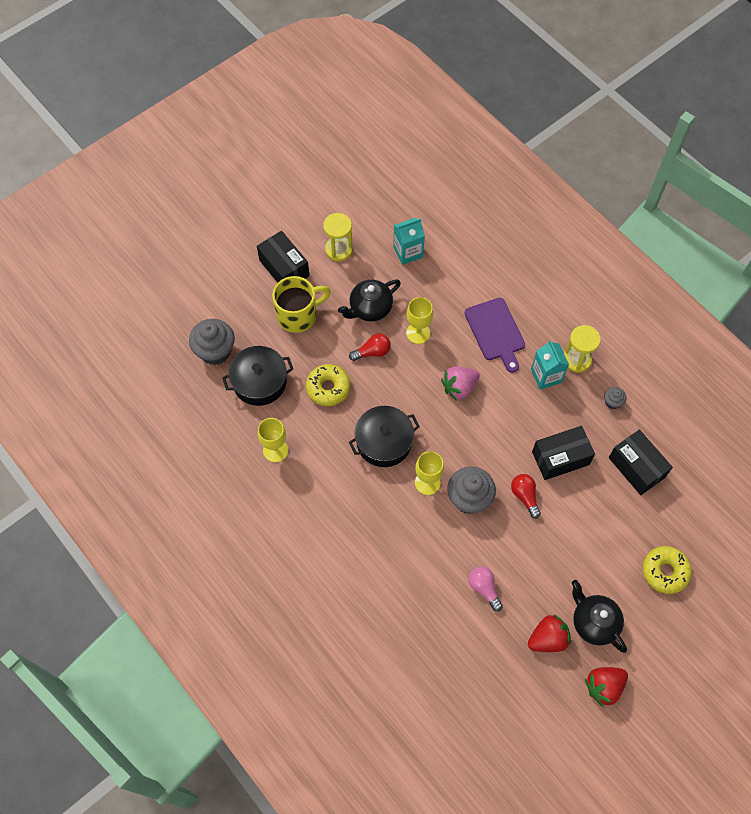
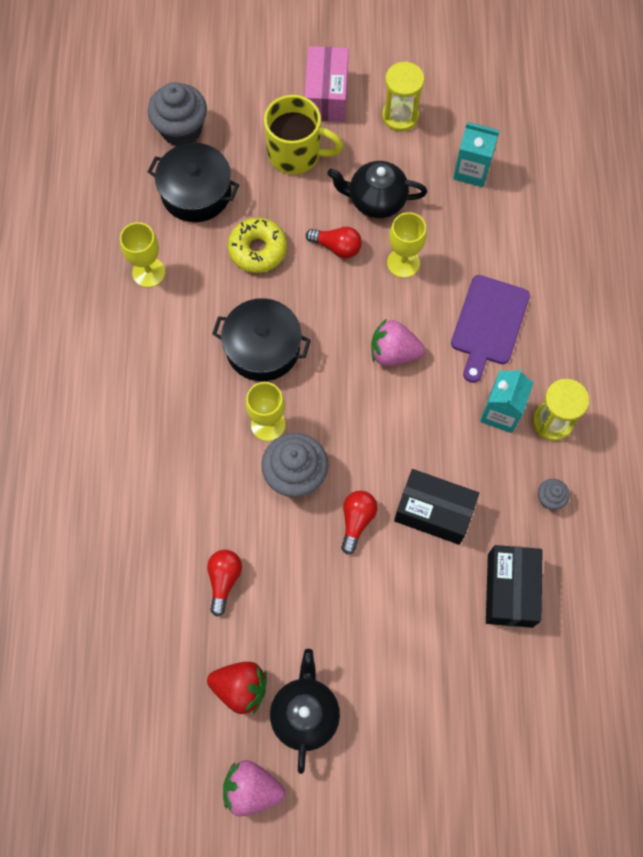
camera: 40 degrees right, 5 degrees up
black box [257,231,309,283] -> pink box [304,46,349,122]
pink light bulb [469,566,503,612] -> red light bulb [207,550,242,617]
red strawberry [585,667,628,707] -> pink strawberry [223,760,285,817]
yellow donut [643,546,692,594] -> none

